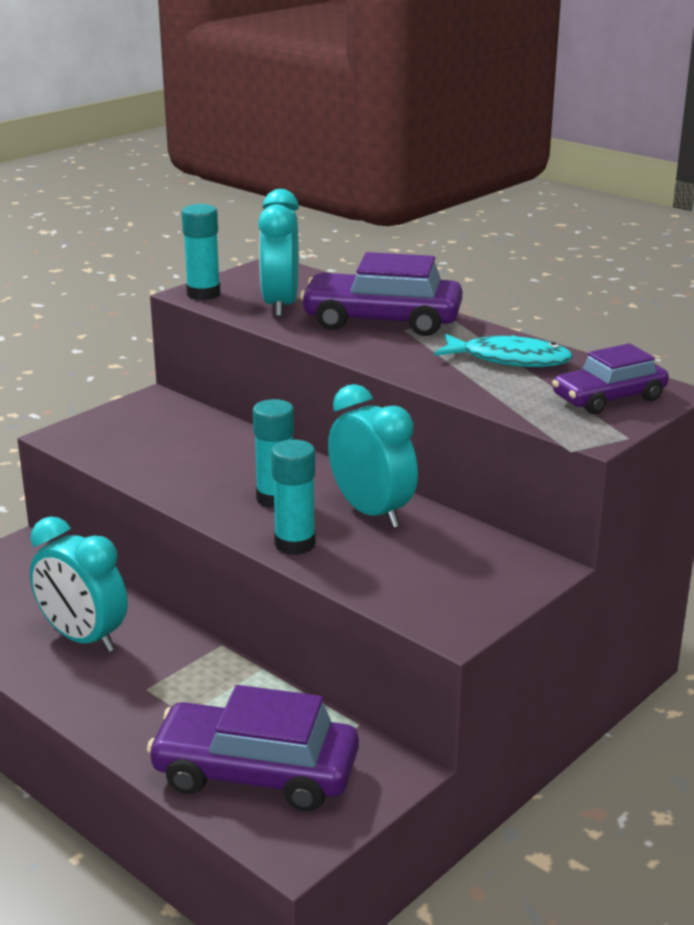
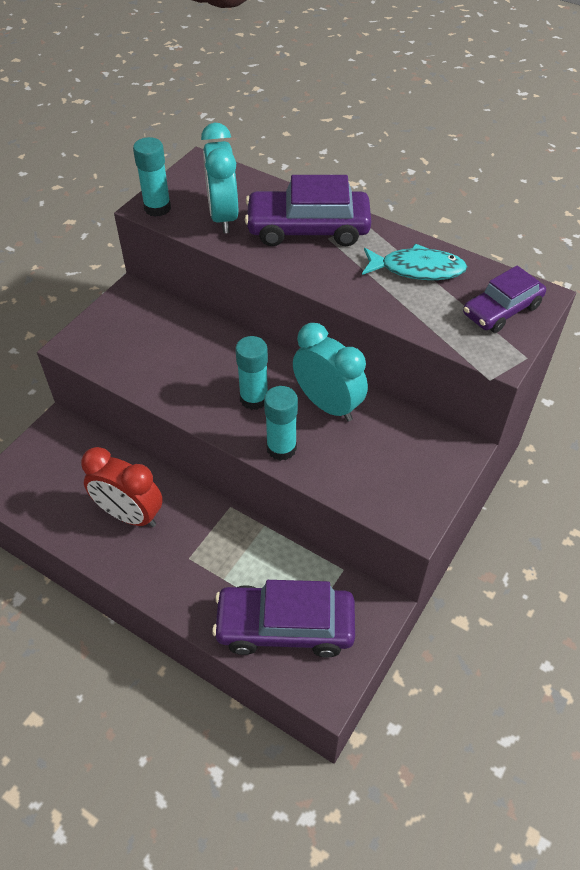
camera: 10 degrees left, 25 degrees up
turquoise clock [30,516,128,652] -> red clock [81,447,163,527]

